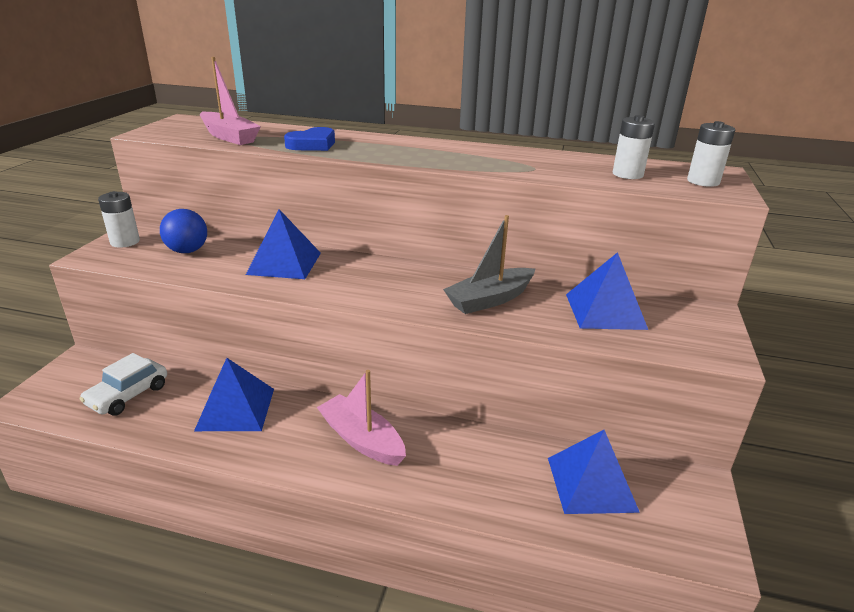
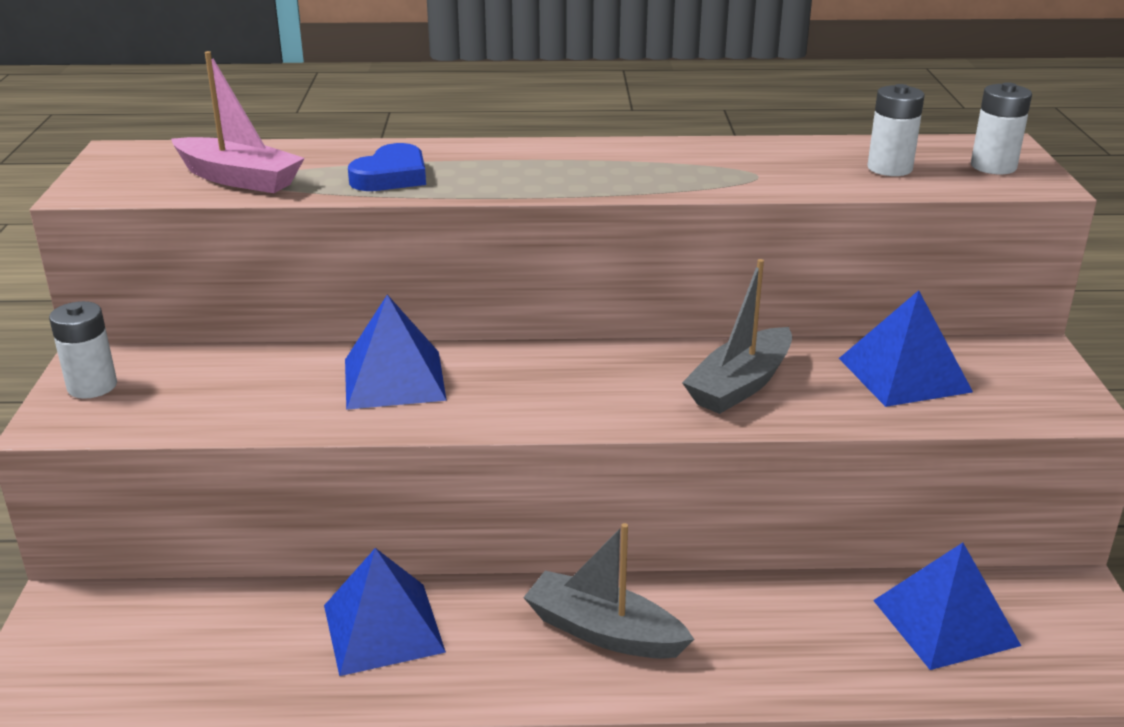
camera: 15 degrees left, 0 degrees up
white car [80,353,167,416] -> none
blue ball [160,209,207,253] -> none
pink boat [317,370,406,466] -> grey boat [523,523,694,659]

